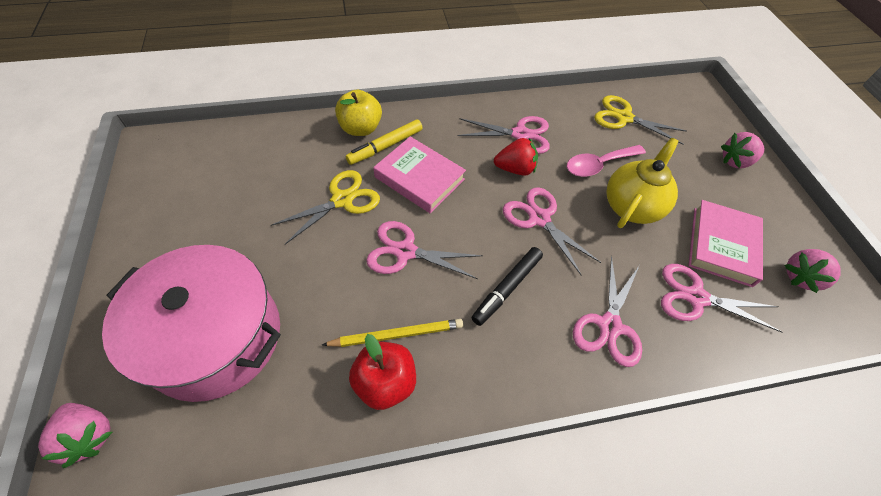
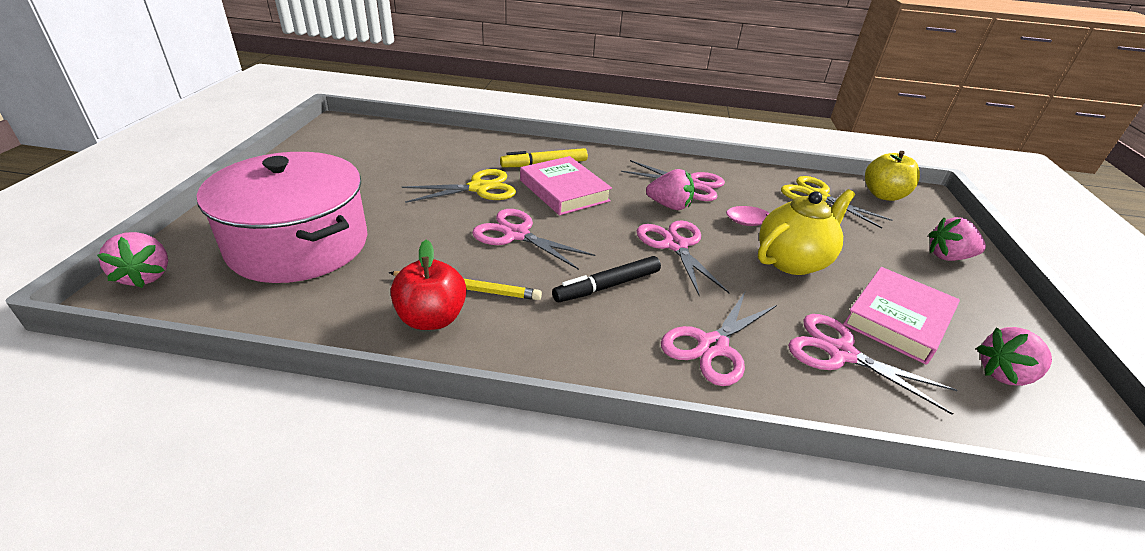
camera: 20 degrees right, 20 degrees down
yellow apple [335,90,382,136] -> yellow apple moved to [865,151,920,201]
red strawberry [494,138,538,176] -> pink strawberry [646,169,695,210]

